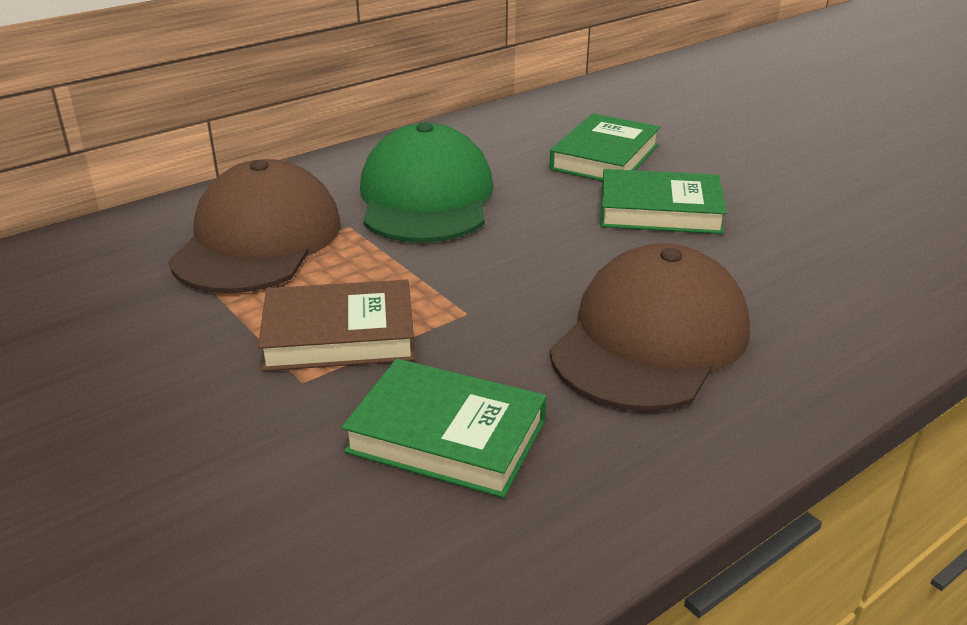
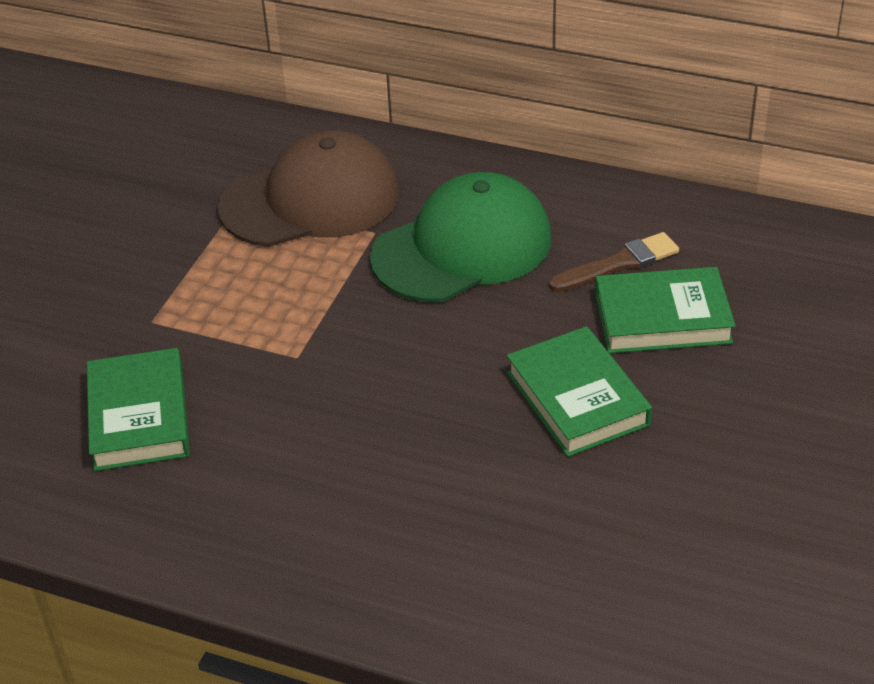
camera: 60 degrees right, 10 degrees up
brown book [258,280,415,371] -> none
brown cap [550,243,750,412] -> none
none -> brown brush [549,232,679,292]

